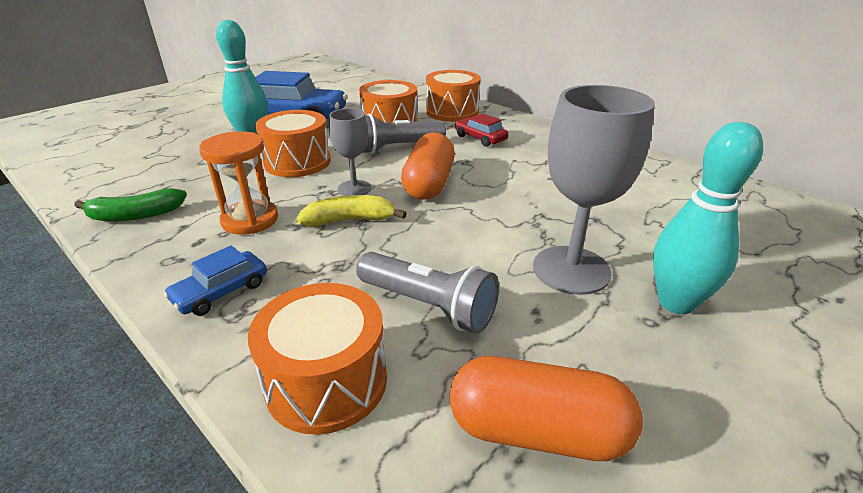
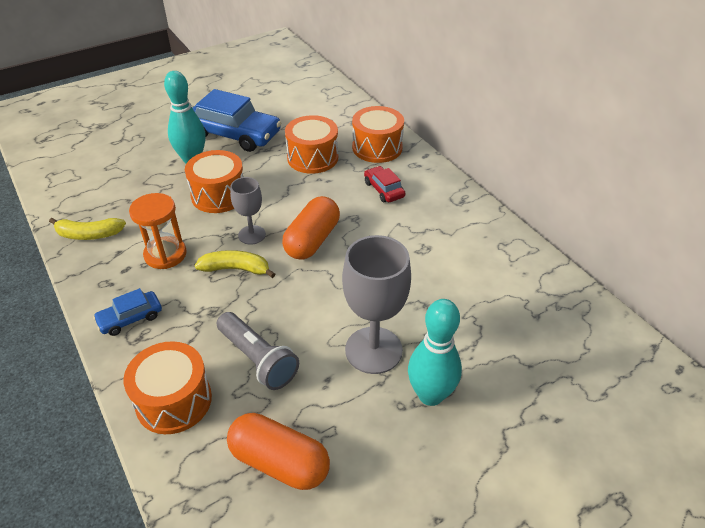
camera: 15 degrees right, 10 degrees up
green banana [74,188,187,221] -> yellow banana [49,218,126,240]
grey flashlight [362,114,446,154] -> none

